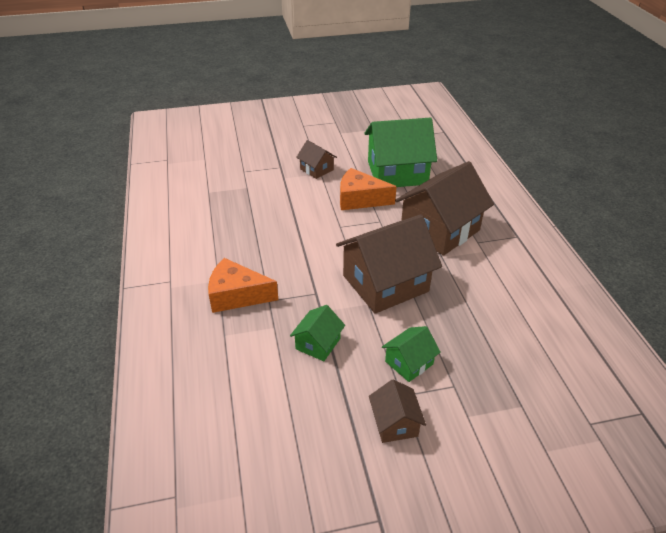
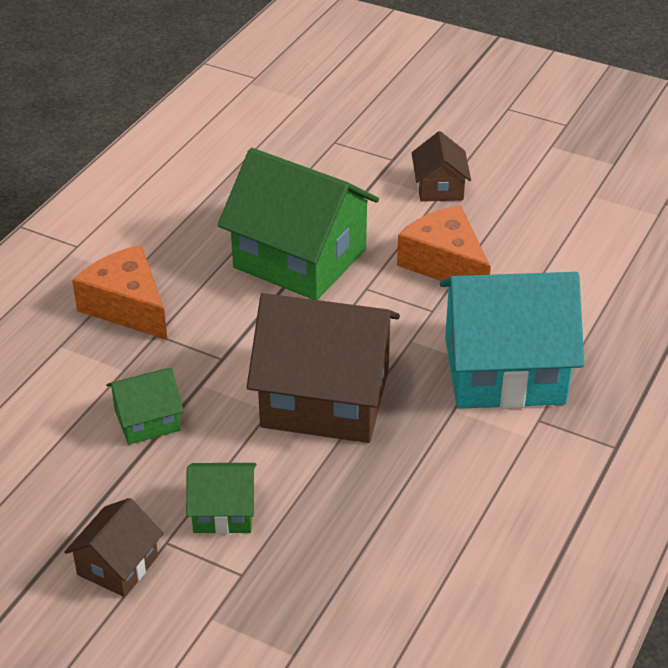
camera: 40 degrees right, 0 degrees up
green house [364,118,437,187] -> green house moved to [218,148,379,300]
brown house [395,161,494,256] -> turquoise house [440,272,584,409]

